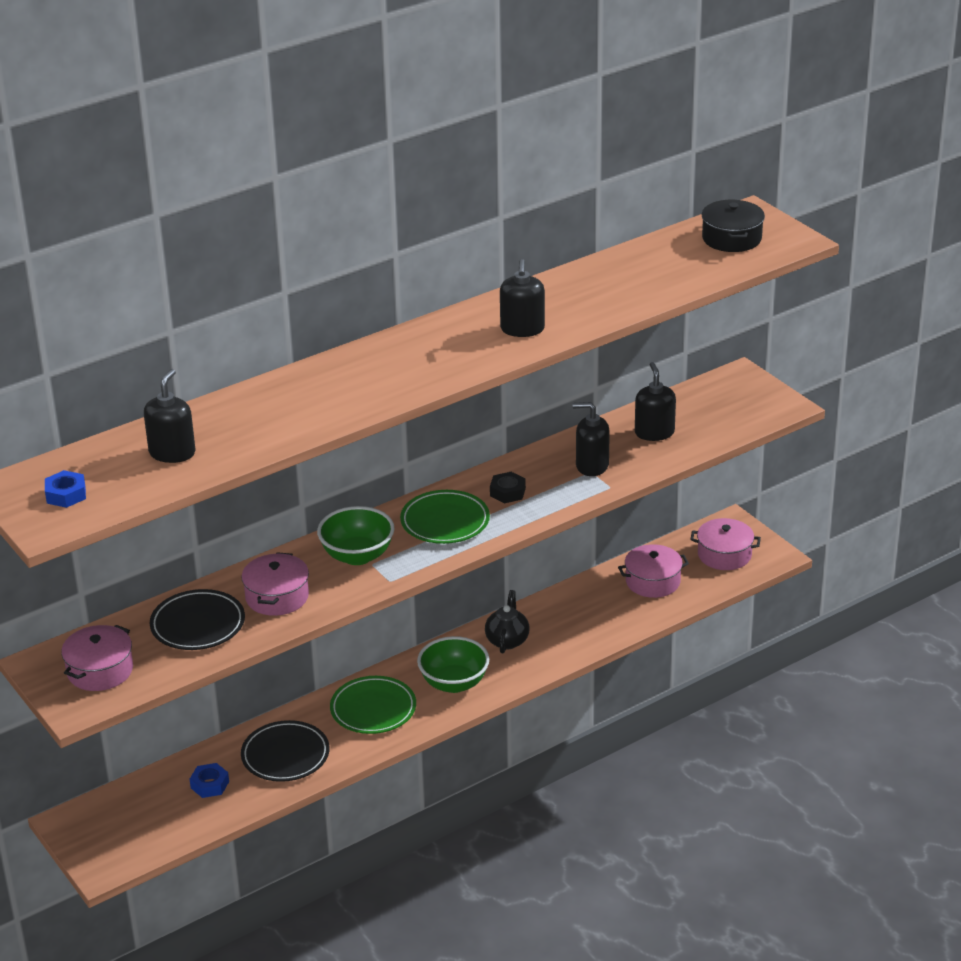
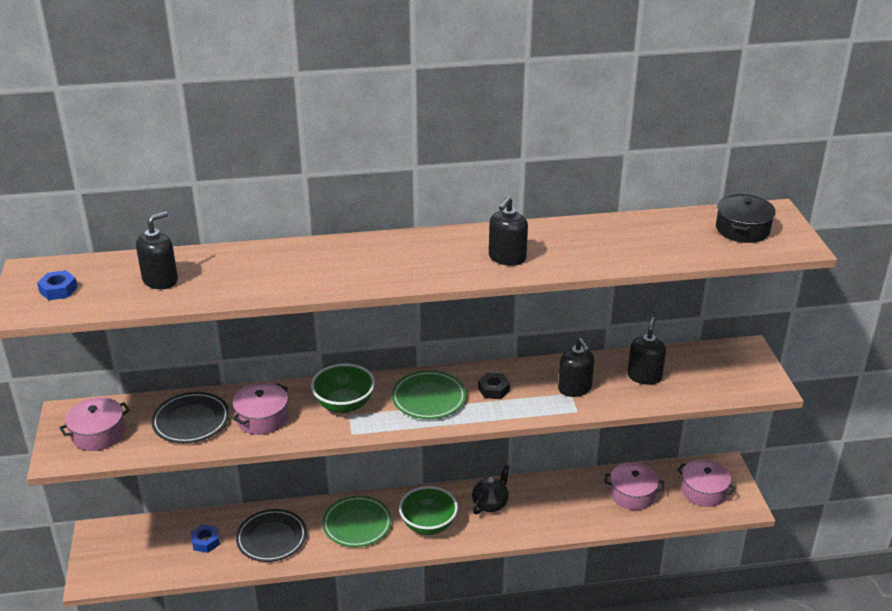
camera: 25 degrees right, 0 degrees up
black soap dispenser [573,402,610,476] -> black soap dispenser turned 150 degrees counterclockwise [558,338,594,397]

